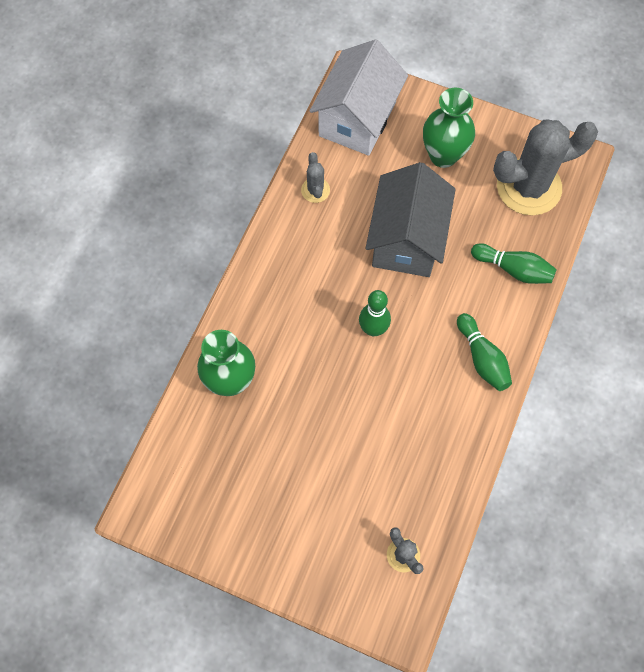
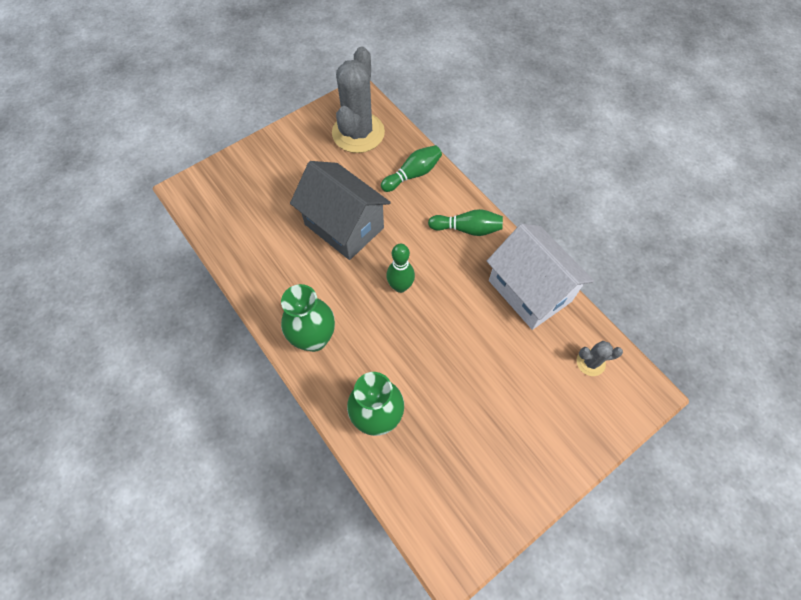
camera: 60 degrees left, 5 degrees down
grey cactus [301,152,330,203] -> none
white house [310,40,408,156] -> white house moved to [487,224,594,330]
green vase [423,88,475,168] -> green vase moved to [281,284,335,352]

